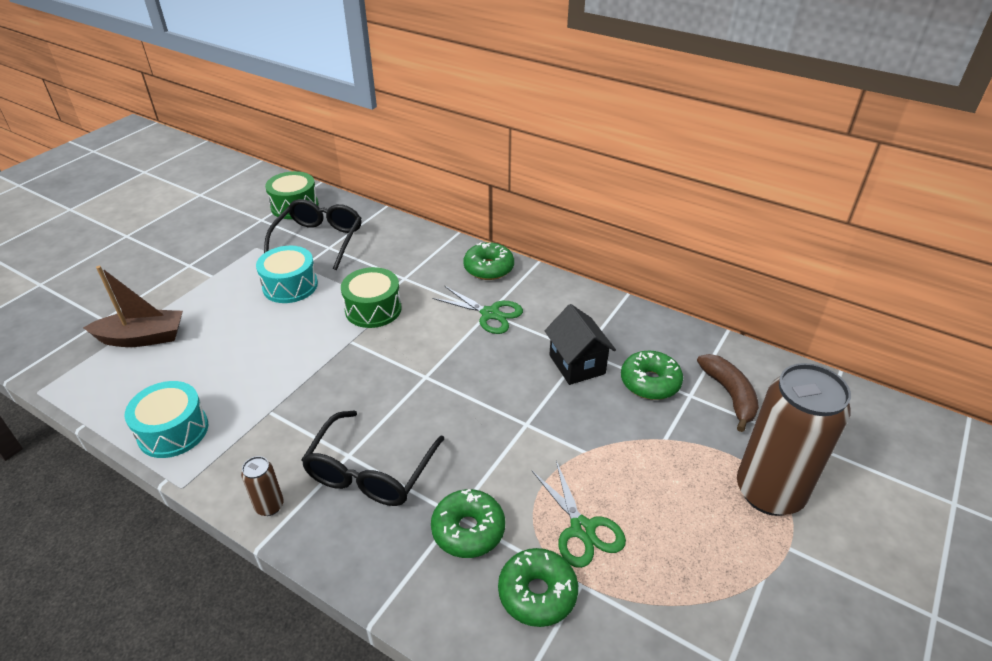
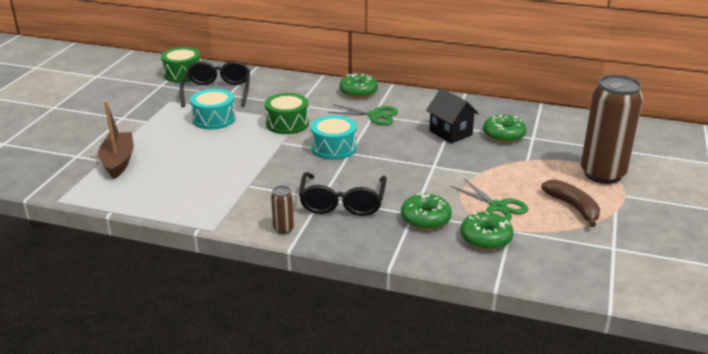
camera: 15 degrees left, 10 degrees down
brown boat [83,266,183,347] -> brown boat turned 75 degrees counterclockwise [98,101,134,179]
turquoise drum [125,381,208,458] -> turquoise drum moved to [311,115,357,160]
brown banana [697,354,759,432] -> brown banana moved to [541,180,600,227]

